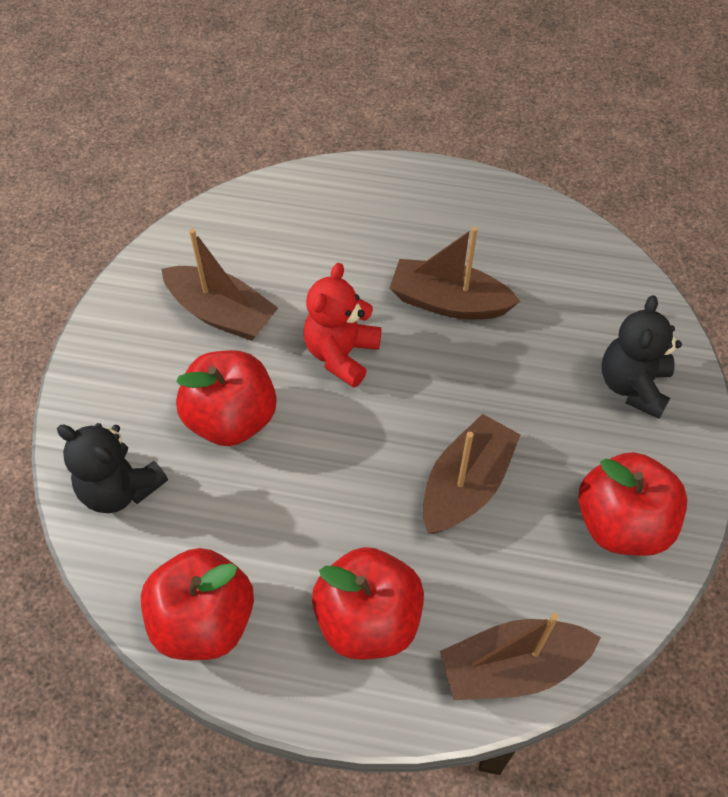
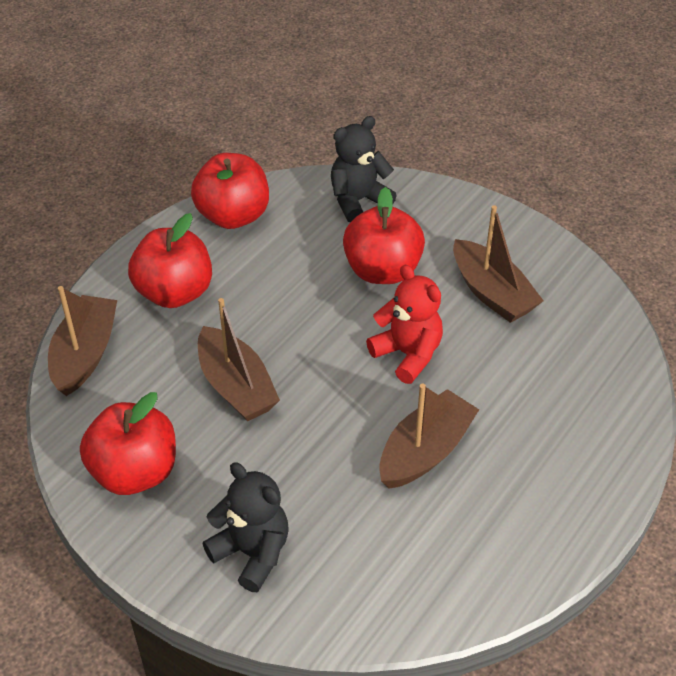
camera: 115 degrees right, 10 degrees down
brown boat [161,229,278,341] -> brown boat turned 90 degrees counterclockwise [453,205,544,323]

